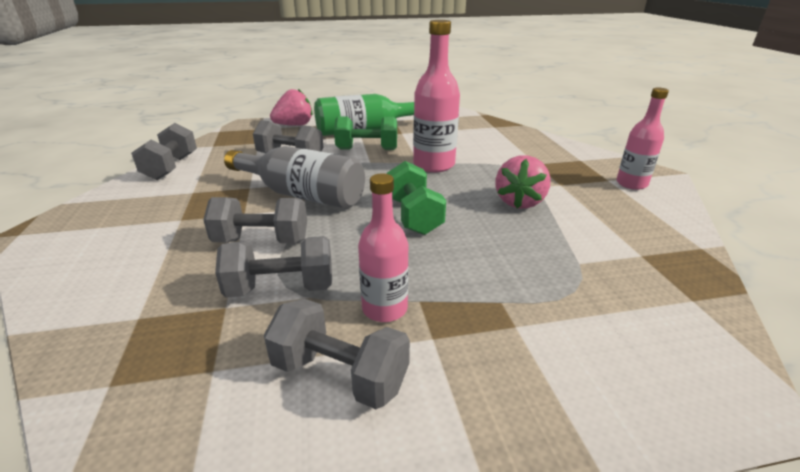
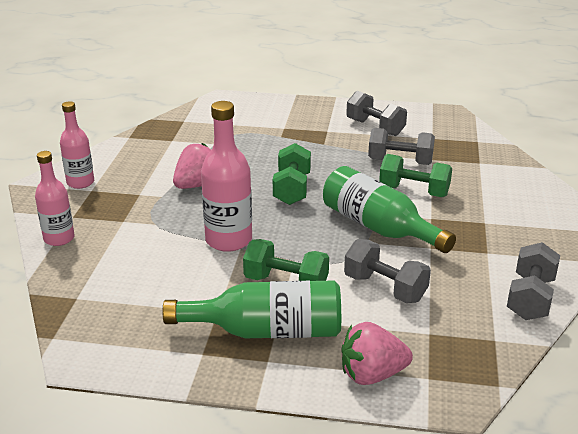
camera: 160 degrees left, 0 degrees up
grey dumbbell [203,197,307,243] -> green dumbbell [379,154,452,197]
grey bottle [224,146,365,209] -> green bottle [323,166,456,253]
pink bottle [358,173,409,322] -> pink bottle moved to [35,151,75,246]

